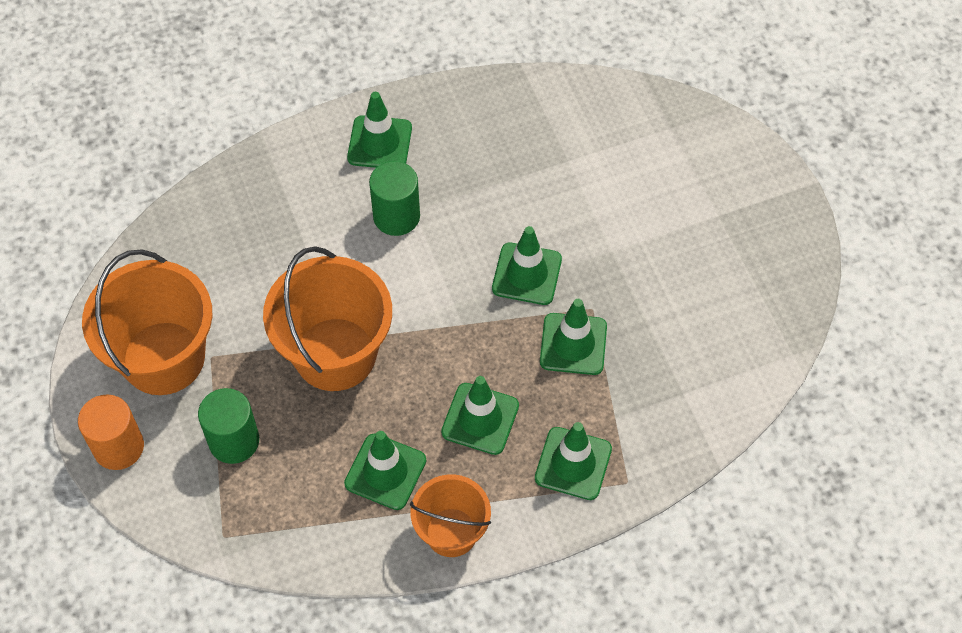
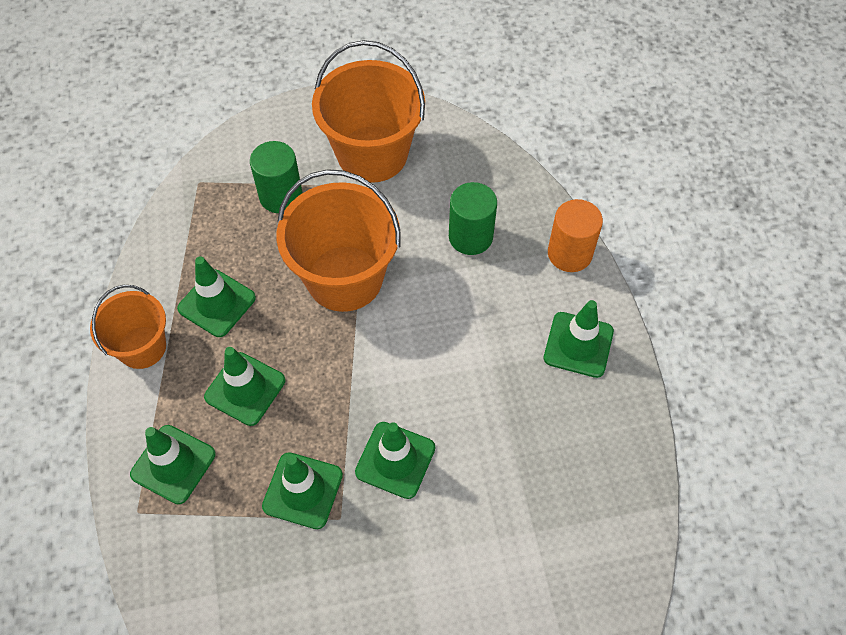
camera: 100 degrees right, 0 degrees up
orange cylinder [78,395,144,470] -> orange cylinder moved to [548,199,603,272]
green cylinder [369,161,420,236] -> green cylinder moved to [449,182,497,255]

